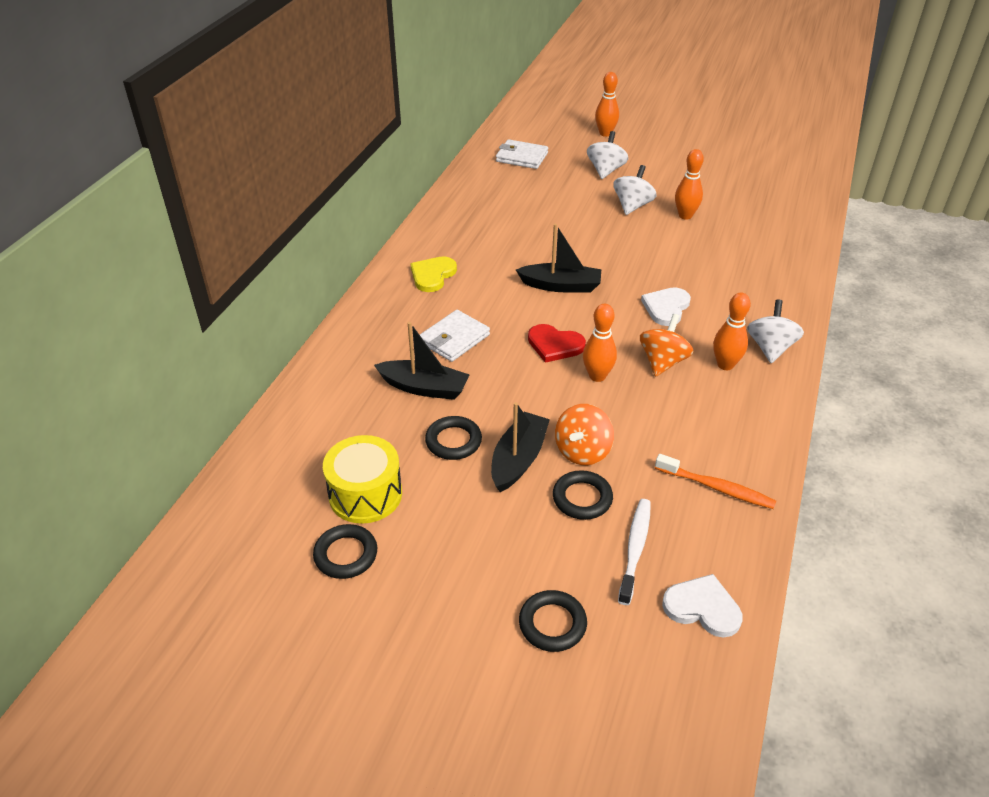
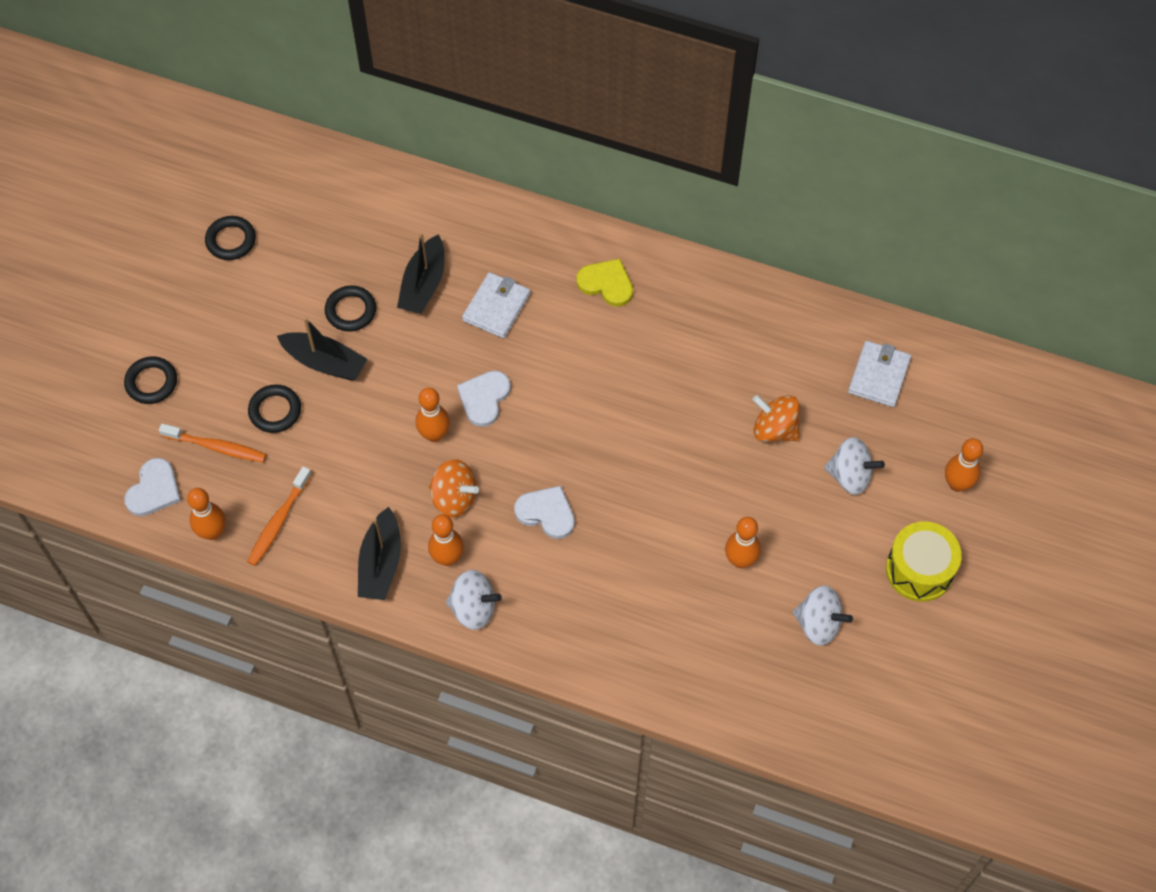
camera: 90 degrees right, 20 degrees up
yellow drum [323,435,402,524] -> yellow drum moved to [886,521,962,602]
white wallet [420,310,490,362] -> white wallet turned 75 degrees clockwise [462,272,530,338]
black boat [516,224,601,293] -> black boat moved to [358,507,401,600]
red heart [528,324,586,363] -> white heart [457,371,511,427]
orange spinning top [555,404,614,465] -> orange spinning top moved to [752,395,800,442]
white spinning top [613,165,657,215] -> white spinning top moved to [792,586,853,646]
white toothbrush [618,499,651,605] -> orange toothbrush [159,423,266,462]
none -> orange bowling pin [187,488,226,540]

